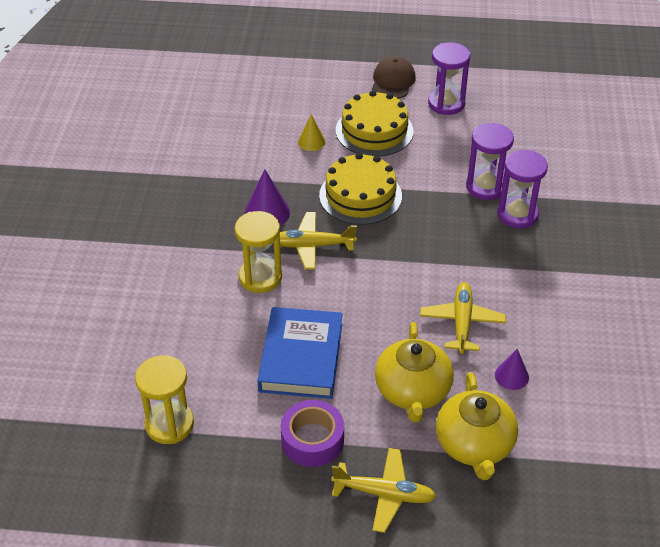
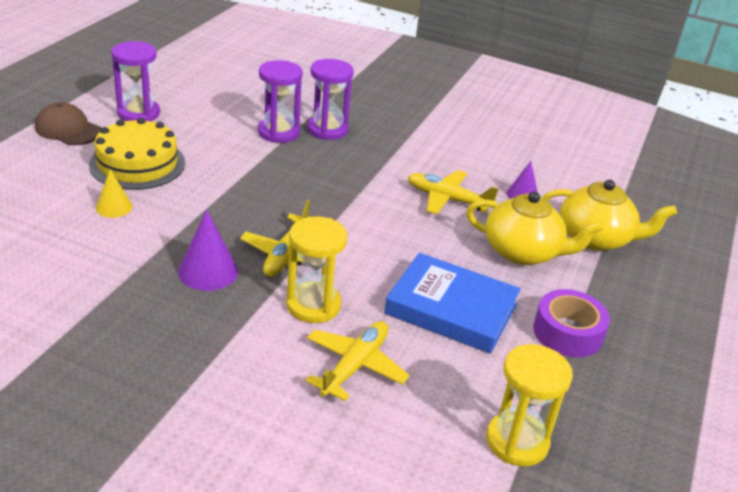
camera: 75 degrees left, 10 degrees down
yellow cake [319,153,402,225] -> none
yellow plane [331,448,437,533] -> yellow plane moved to [306,321,410,401]

